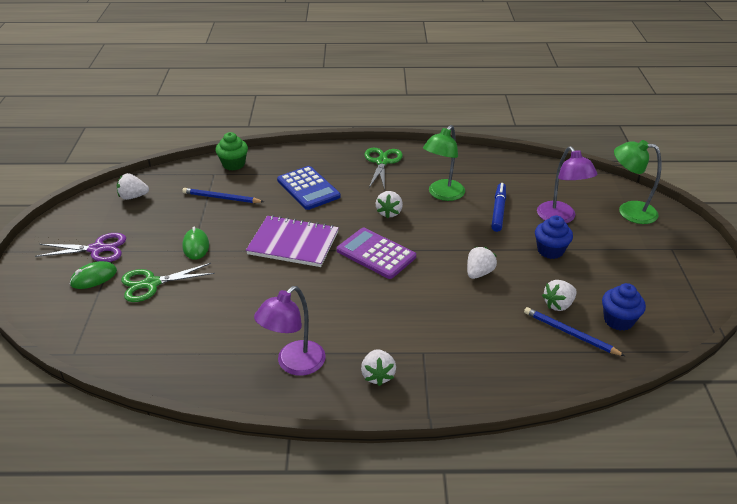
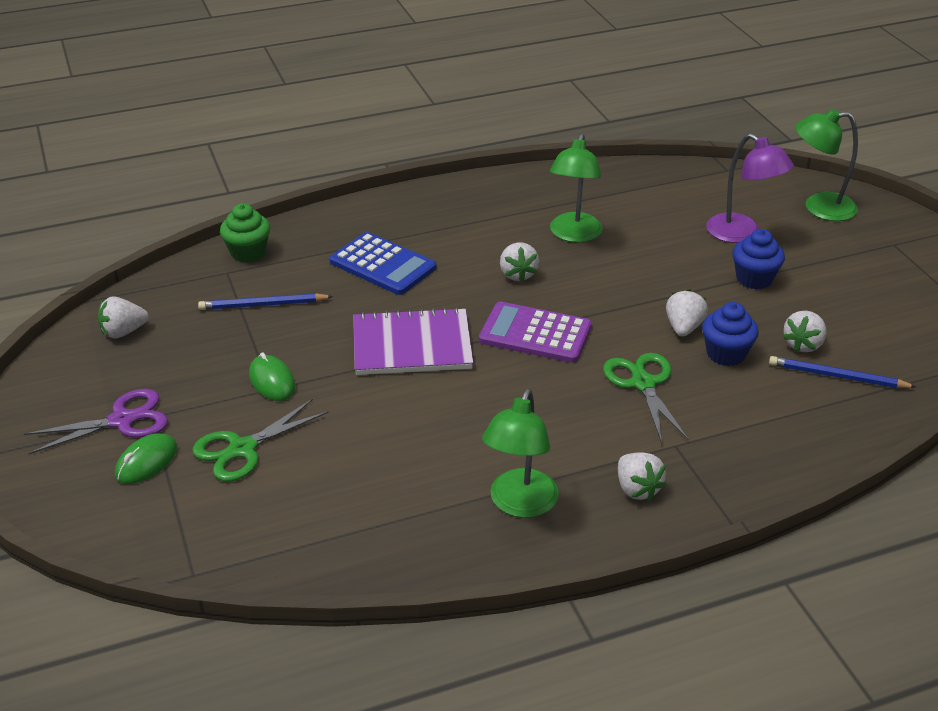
camera: 20 degrees left, 0 degrees up
purple lamp [254,286,326,376] -> green lamp [482,389,559,518]
green scissors [364,148,403,190] -> green scissors moved to [603,353,689,443]
blue marker [491,183,506,232] -> none
blue cupcake [602,283,646,331] -> blue cupcake moved to [702,302,759,366]

